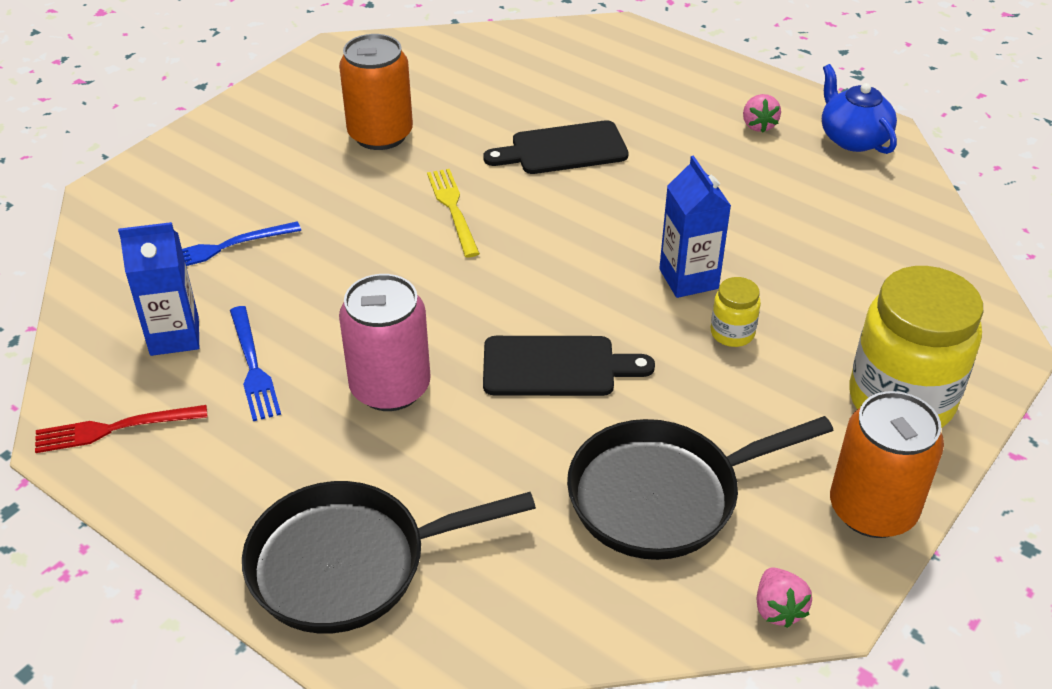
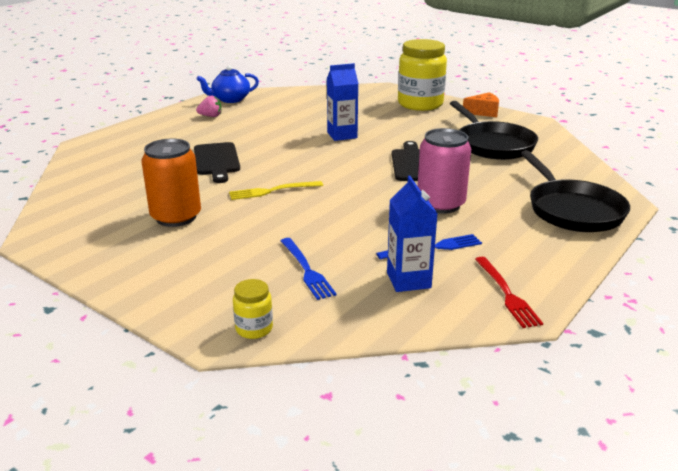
camera: 90 degrees left, 15 degrees down
yellow jar [711,277,761,347] -> yellow jar moved to [233,279,273,339]
pink strawberry [756,567,812,628] -> none
orange can [830,391,944,538] -> orange cheese [463,92,499,117]

